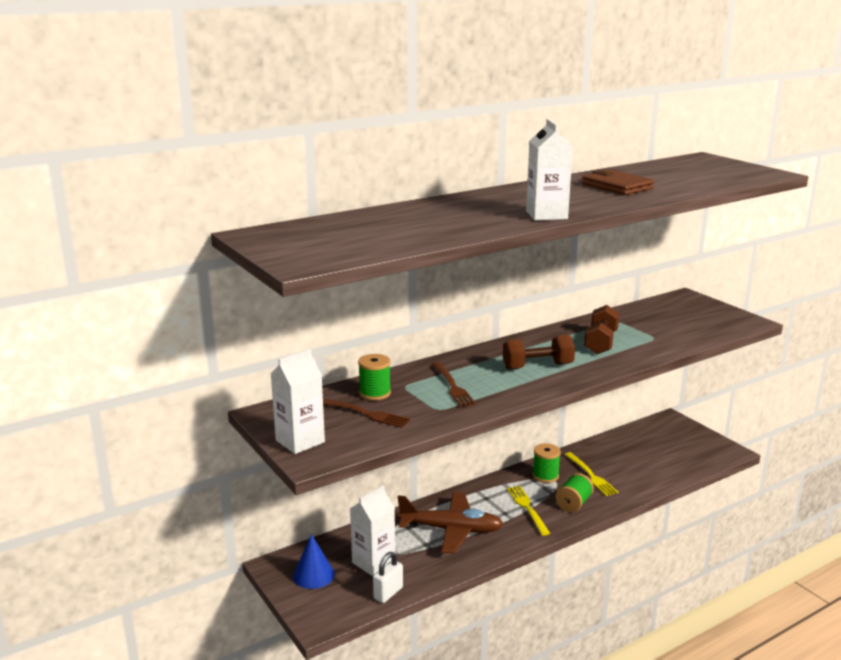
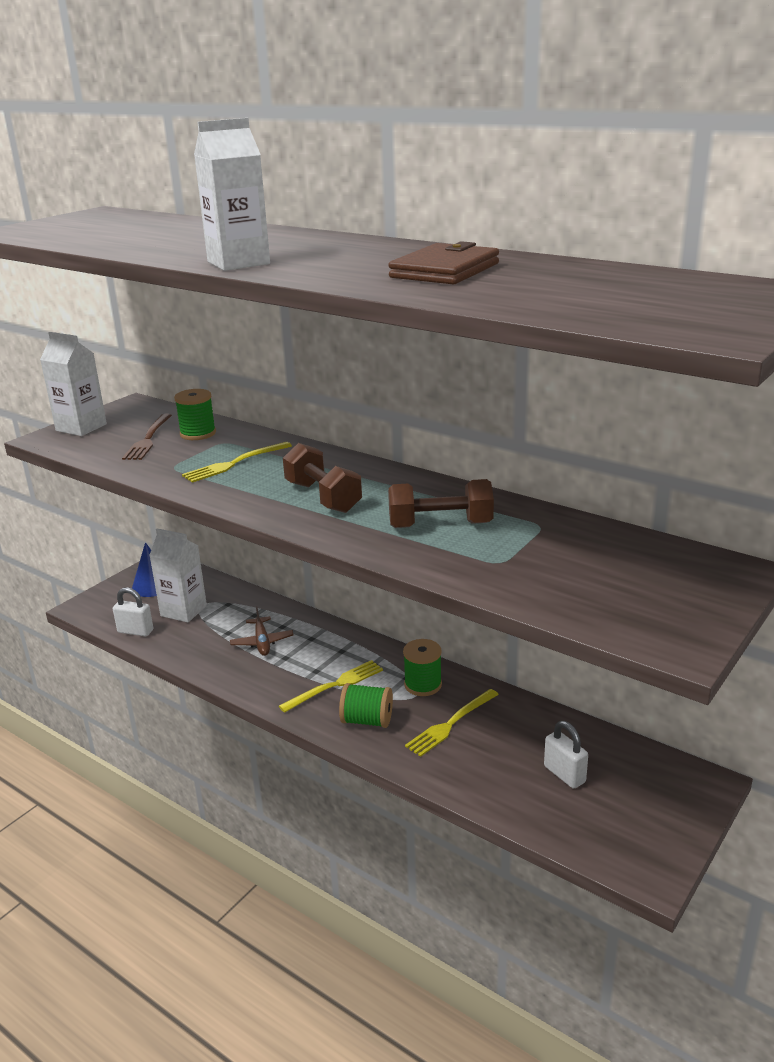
camera: 70 degrees right, 5 degrees up
brown plane [398,492,504,554] -> brown plane [230,606,294,656], size x0.52
brown fork [432,362,476,407] -> yellow fork [182,442,292,483]
none -> white padlock [544,721,588,789]

